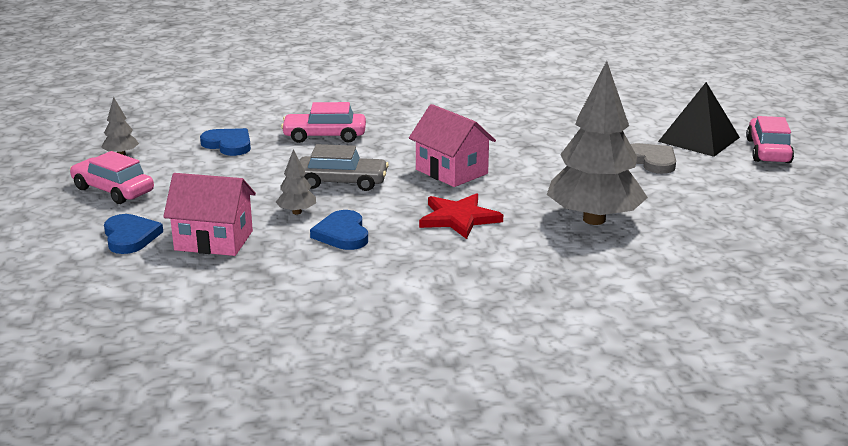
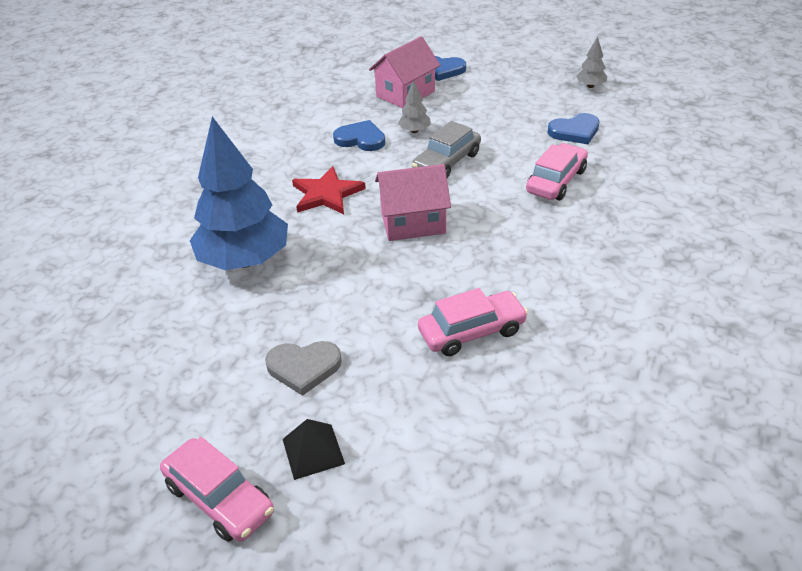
camera: 125 degrees right, 15 degrees up
pink car [70,151,154,204] -> pink car moved to [418,288,528,356]
grey tree [547,61,648,225] -> blue tree [190,116,288,270]
black pyramid [658,82,740,157] -> black pyramid [283,419,345,480], size x0.58

